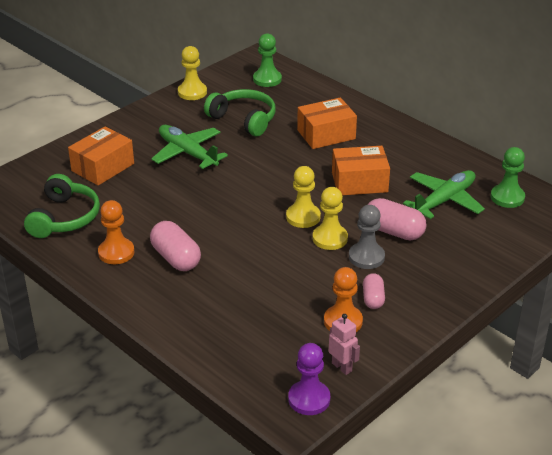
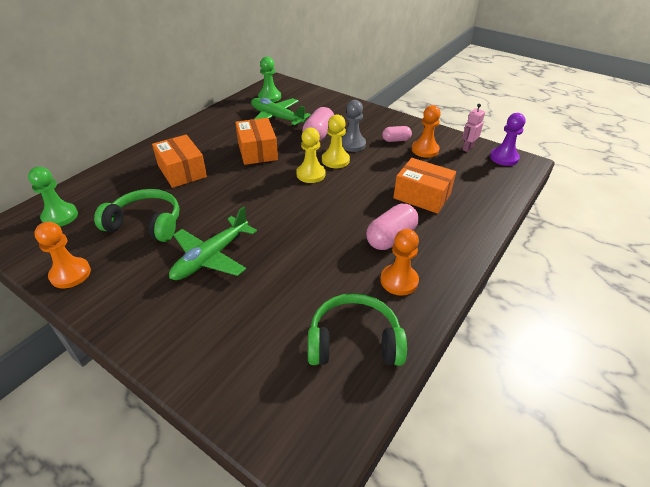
camera: 100 degrees left, 5 degrees up
orange box [68,127,134,186] -> orange box moved to [393,158,456,214]
yellow pawn [178,46,207,100] -> orange pawn [34,222,91,288]
green headphones [204,89,276,136] -> green headphones turned 75 degrees clockwise [94,189,179,242]

